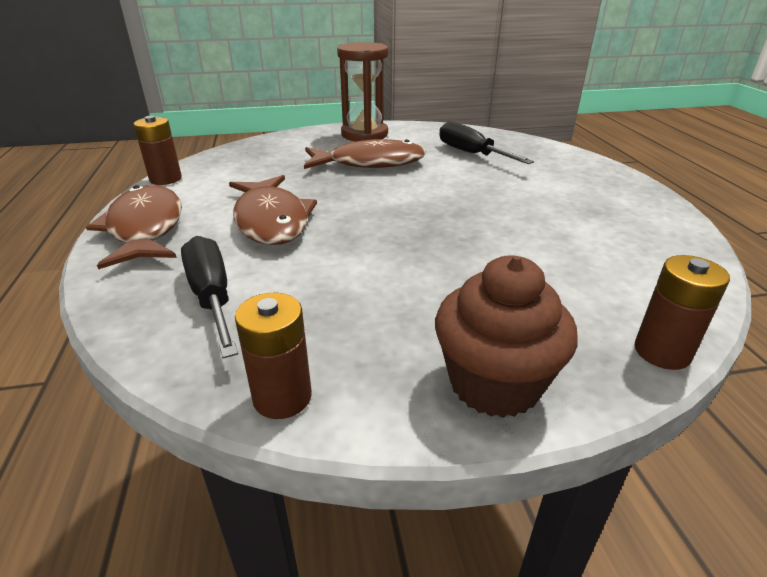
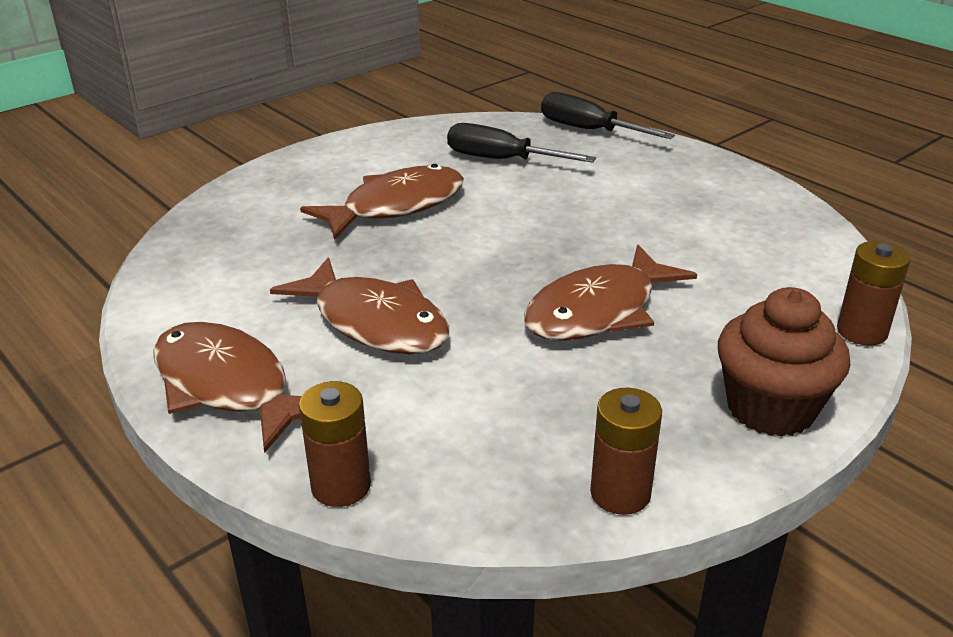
camera: 30 degrees left, 0 degrees up
brown battery [133,116,182,185] -> brown battery moved to [299,381,371,507]
black screwdriver [181,236,238,358] -> black screwdriver moved to [541,92,675,139]
brown hourglass [337,42,389,141] -> none
none -> brown fish [524,245,697,341]

